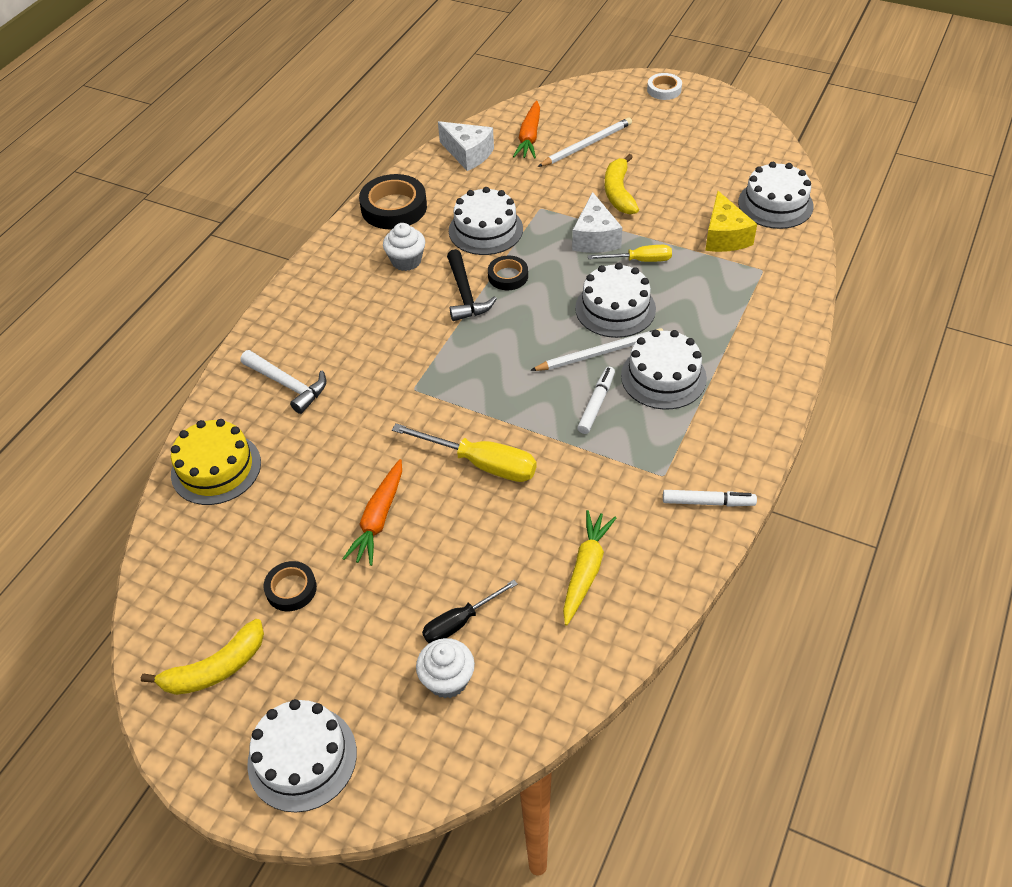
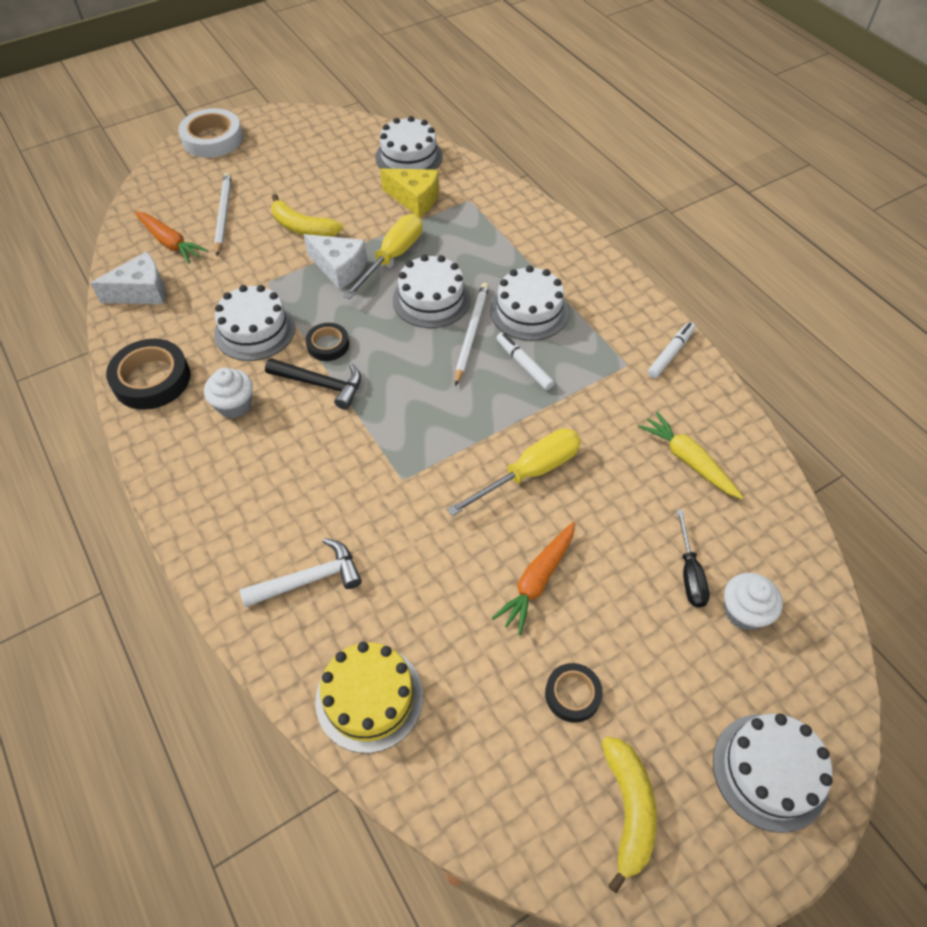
camera: 60 degrees left, 5 degrees up
orange carrot [342,459,402,566] -> orange carrot turned 75 degrees clockwise [492,522,575,635]
yellow screwdriver [588,245,672,262] -> yellow screwdriver [343,214,423,299], size x1.57
white tape [647,73,682,100] -> white tape [178,108,243,158], size x1.75

